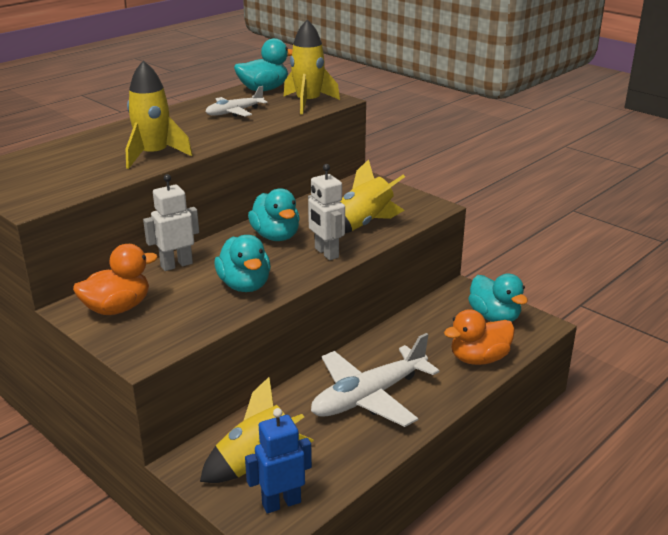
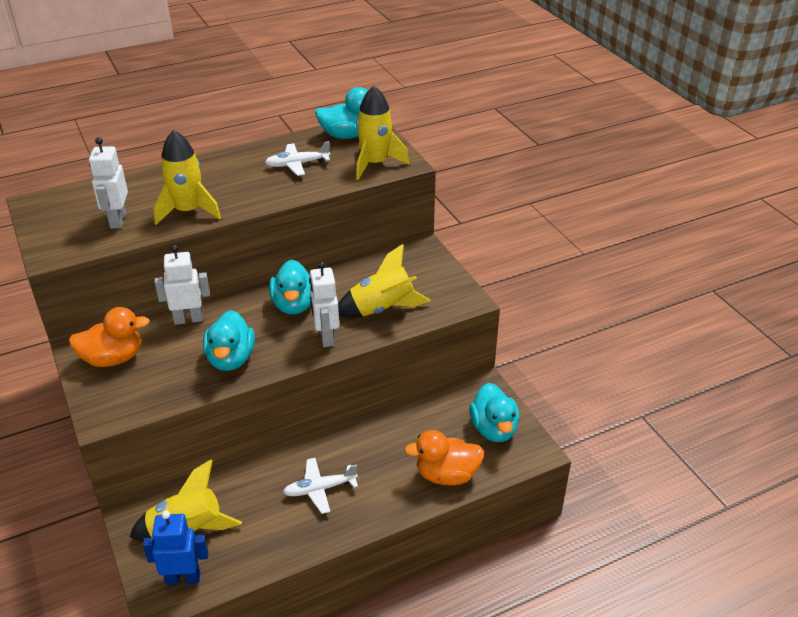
camera: 20 degrees right, 10 degrees up
white plane [311,333,440,427] -> white plane [283,458,358,514], size x0.55
none -> white robot [89,137,128,229]

